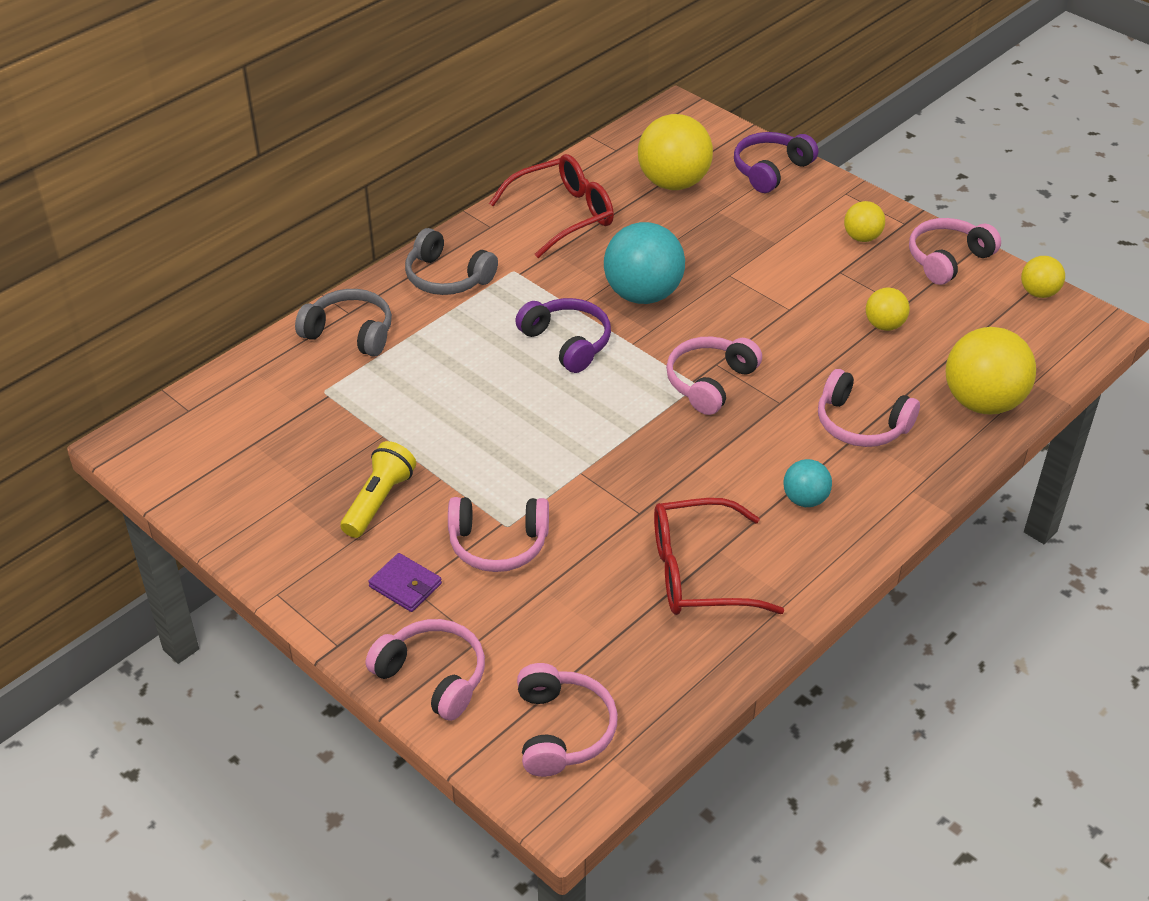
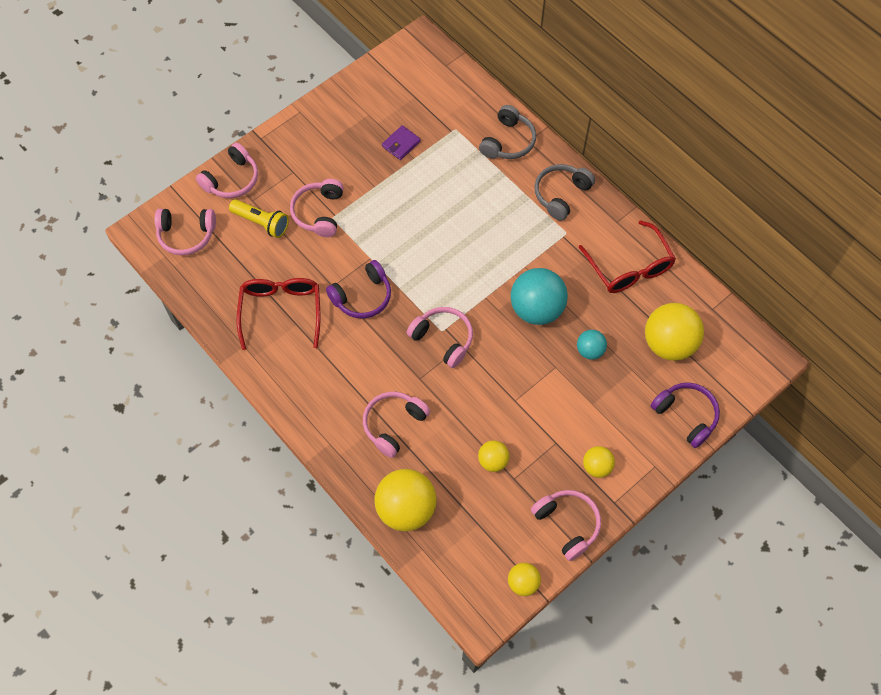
camera: 95 degrees right, 20 degrees up
yellow flashlight [340,441,416,538] -> yellow flashlight moved to [229,199,289,238]
purple wallet [368,553,442,612] -> purple wallet moved to [382,125,421,160]
purple headphones [515,298,611,373] -> purple headphones moved to [326,260,391,319]
turquoise ball [783,459,832,507] -> turquoise ball moved to [577,330,607,360]

